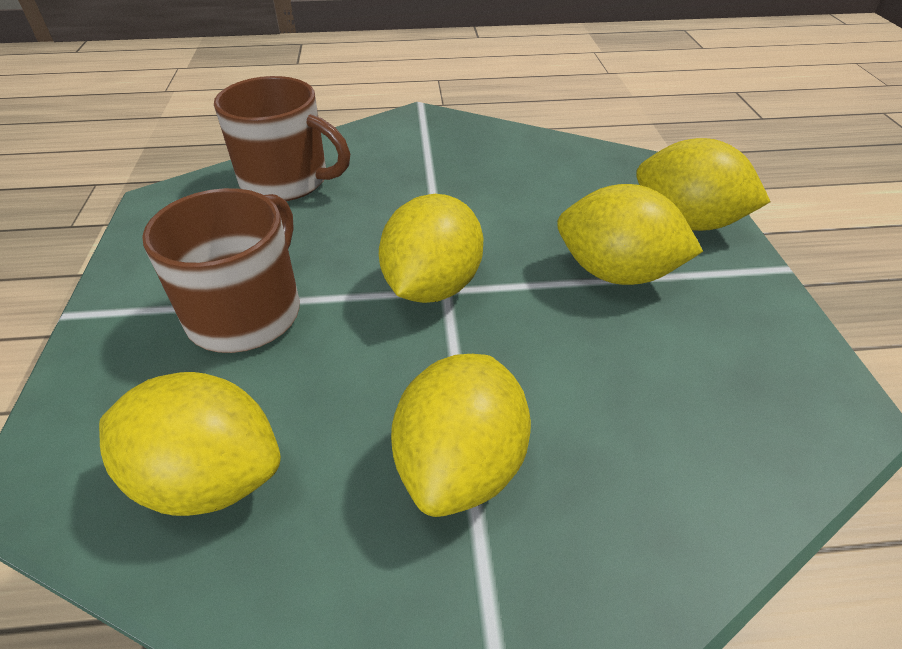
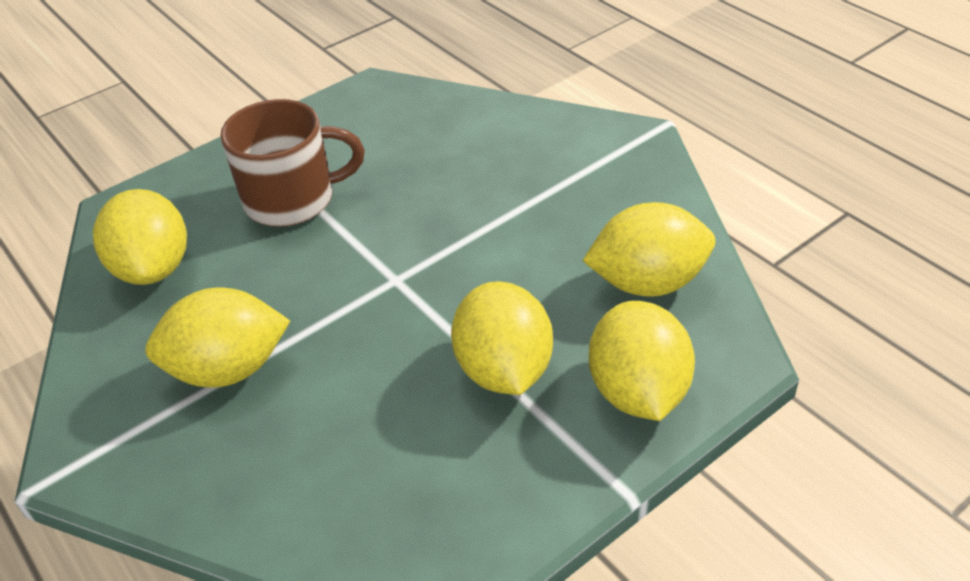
camera: 60 degrees right, 0 degrees up
brown mug [214,76,350,201] -> none
yellow lemon [379,194,483,303] -> yellow lemon moved to [583,202,715,297]

